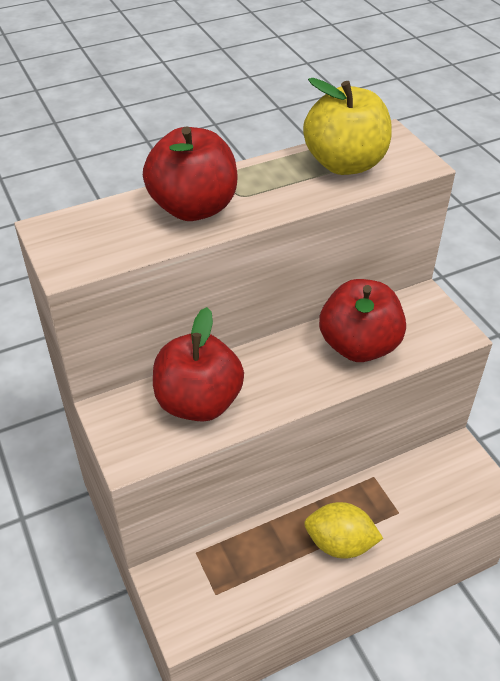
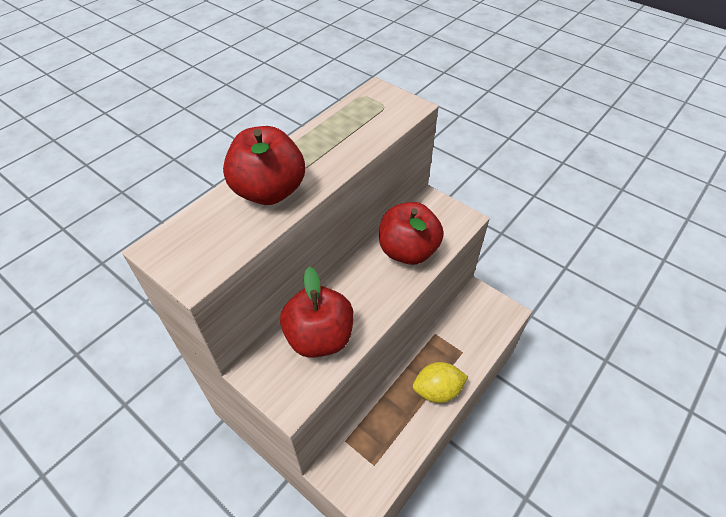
camera: 25 degrees left, 5 degrees up
yellow apple [303,78,392,175] -> none

